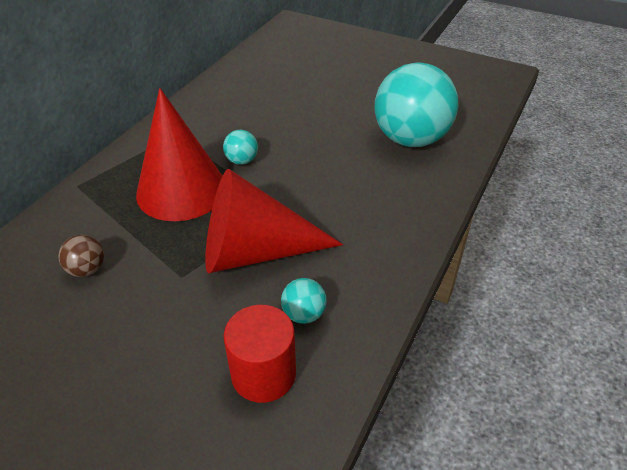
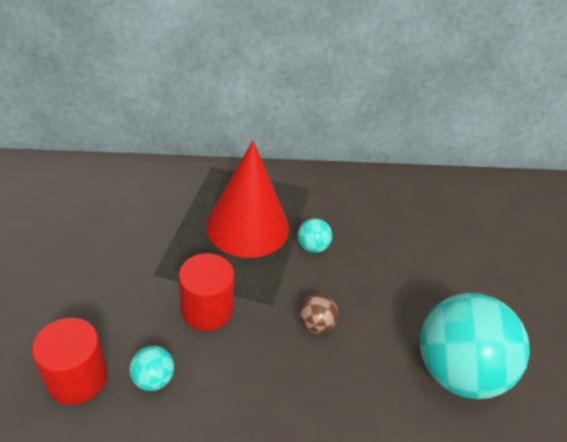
camera: 55 degrees right, 0 degrees up
brown ball [58,235,104,277] -> brown ball moved to [299,294,338,334]
red cone [205,169,343,273] -> red cylinder [179,253,234,331]

